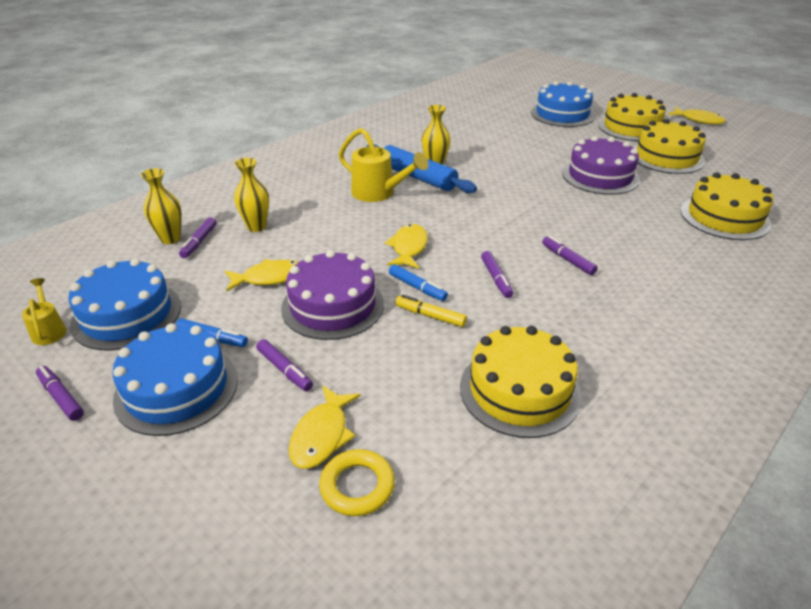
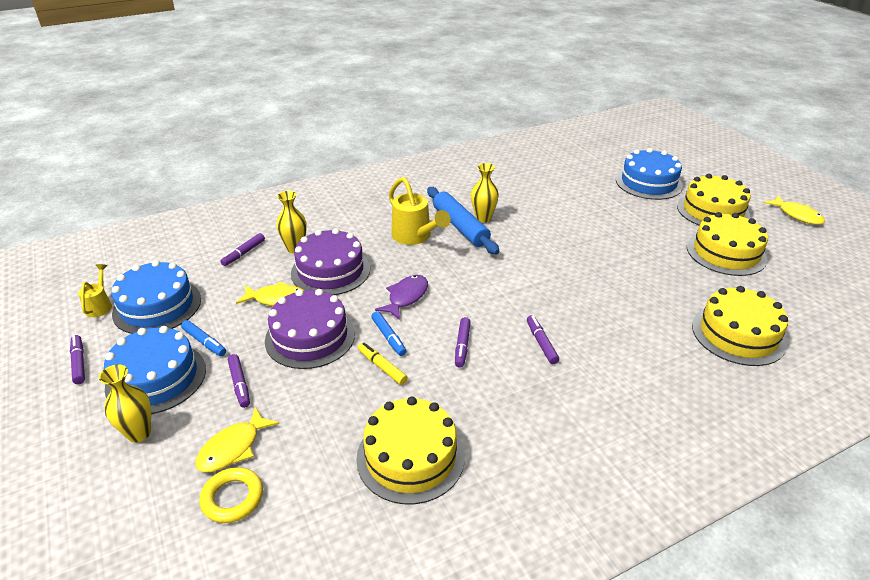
camera: 20 degrees right, 0 degrees up
yellow vase [141,168,182,244] -> yellow vase moved to [99,364,151,443]
yellow fish [385,224,428,269] -> purple fish [375,275,428,320]
purple cake [562,136,640,195] -> purple cake moved to [291,228,370,295]

